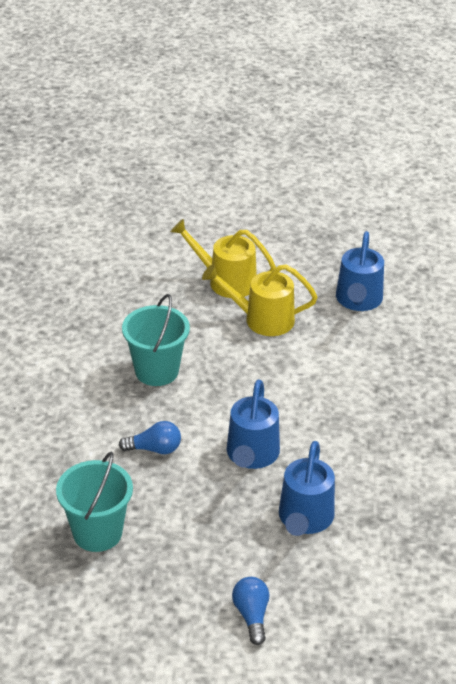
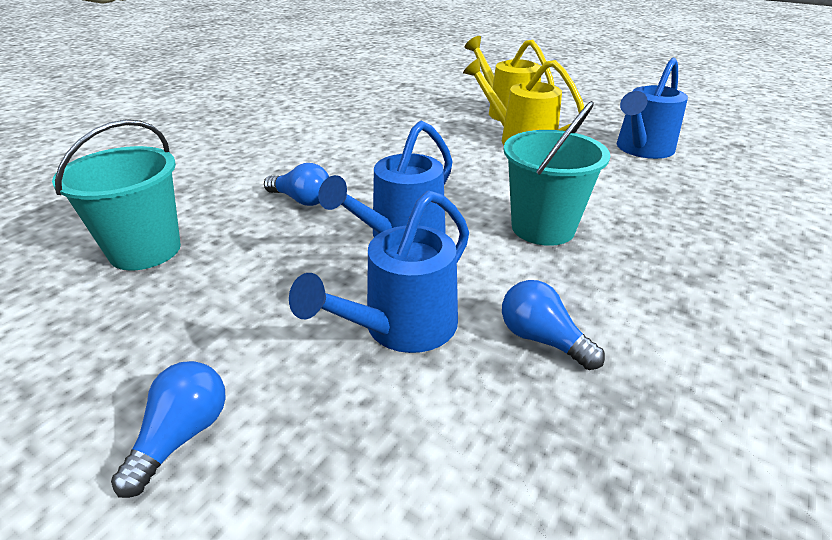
camera: 30 degrees right, 5 degrees down
turquoise bucket [122,294,190,386] -> turquoise bucket moved to [504,101,610,246]
none -> blue light bulb [502,280,605,370]

